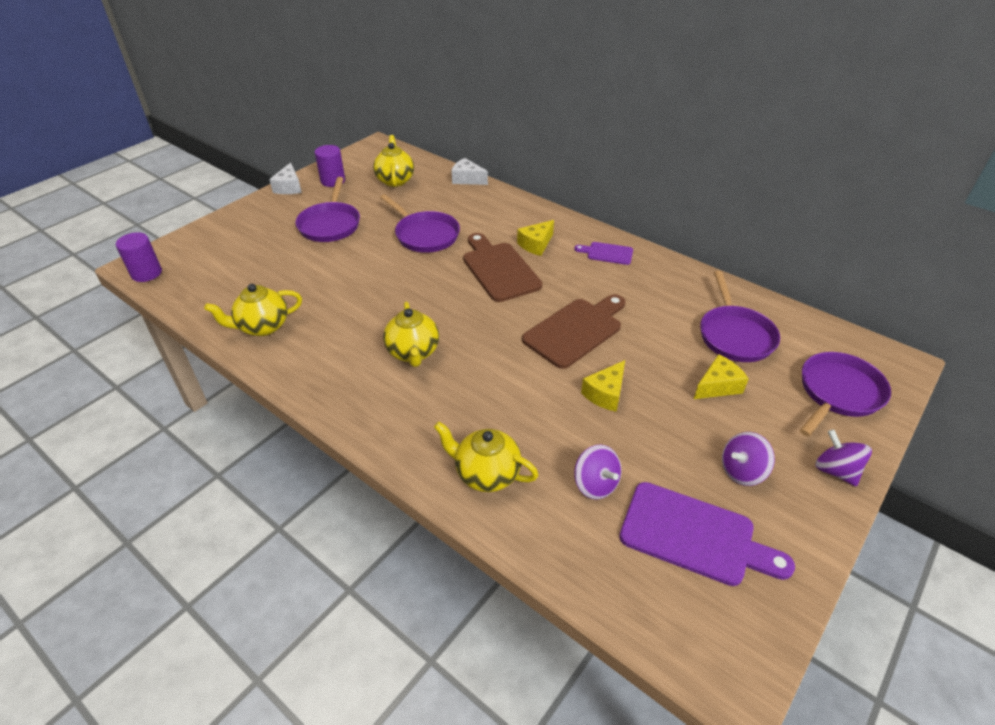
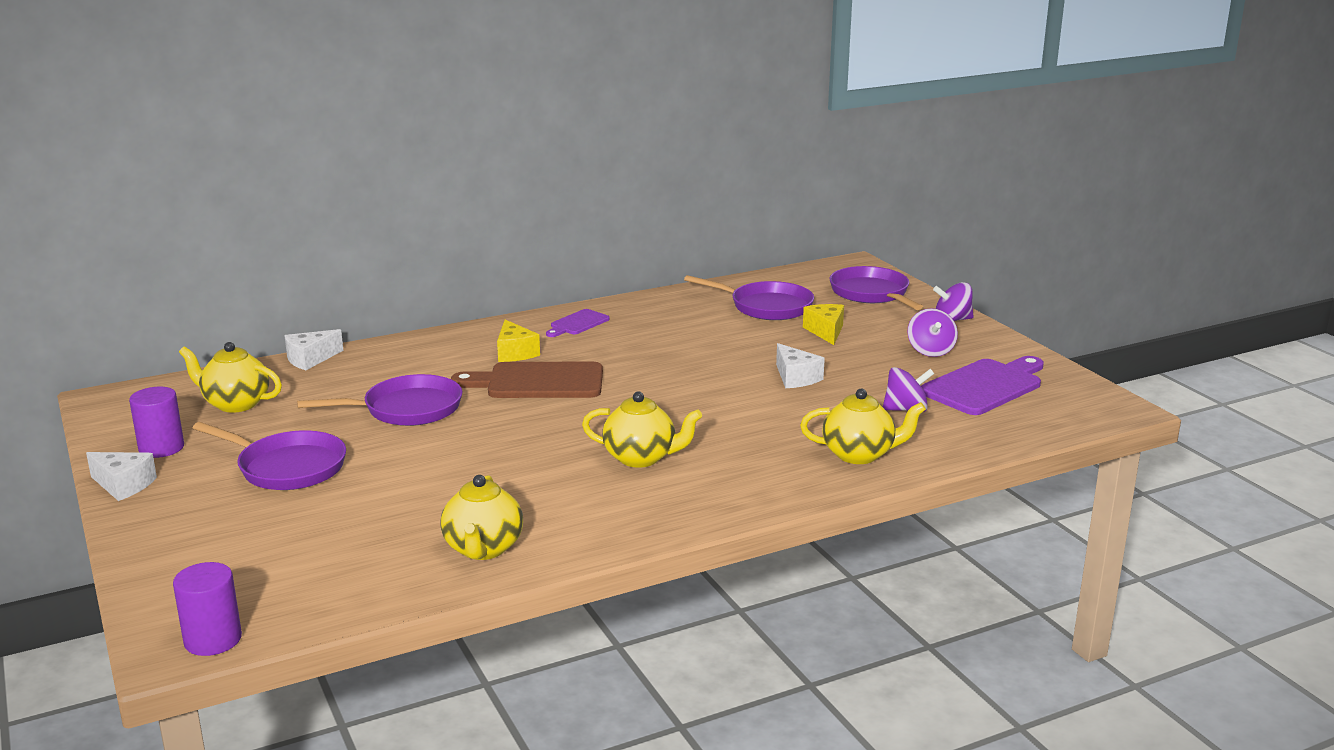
camera: 65 degrees left, 20 degrees down
yellow teapot [434,422,538,492] -> yellow teapot turned 135 degrees counterclockwise [800,389,926,464]
brown cutting board [522,294,625,369] -> none
yellow cheese [581,360,625,412] -> white cheese [776,343,825,388]

